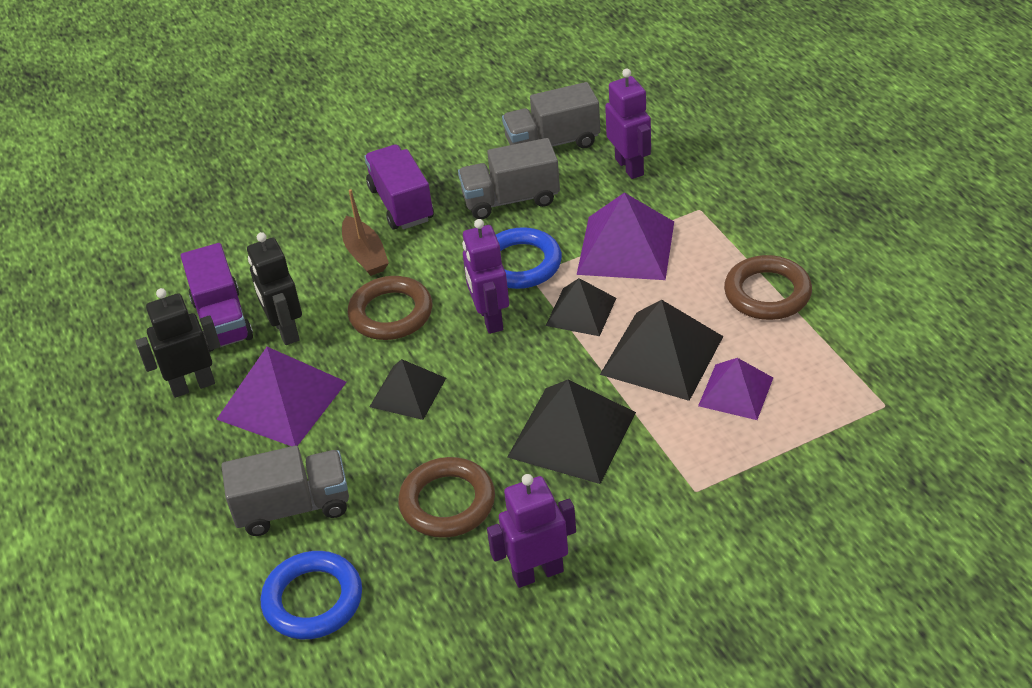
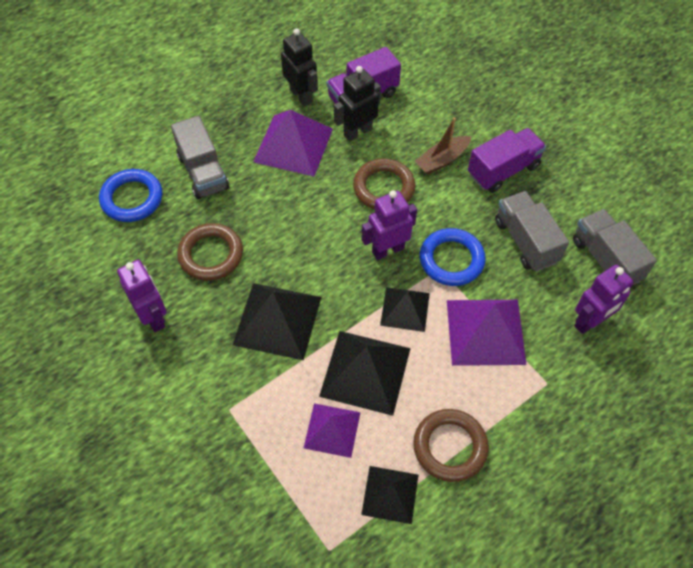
camera: 75 degrees right, 15 degrees up
black pyramid [369,359,446,420] -> black pyramid moved to [361,466,418,524]

